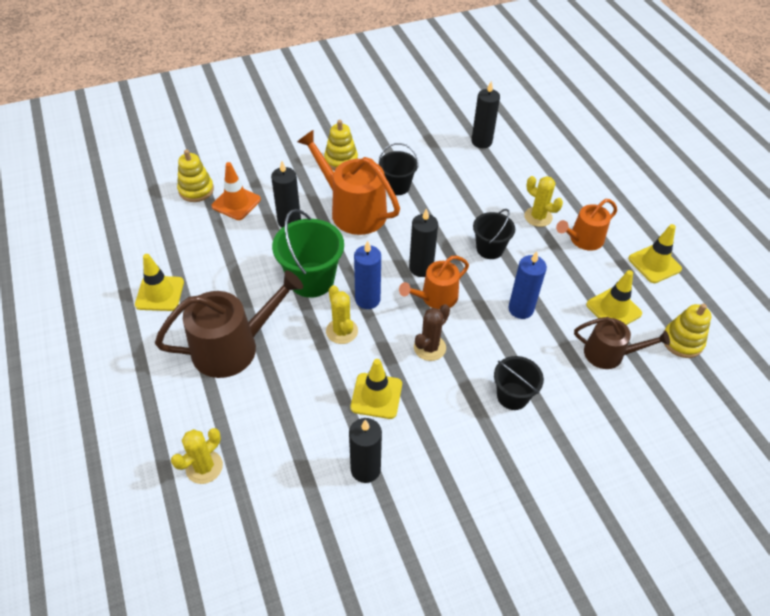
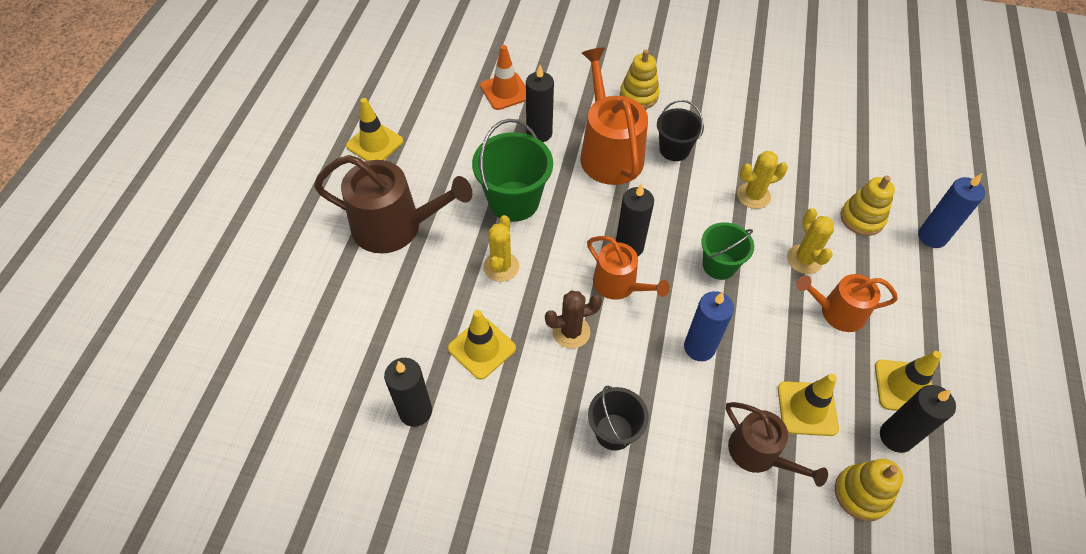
camera: 35 degrees right, 5 degrees up
yellow cactus [171,428,223,484] -> yellow cactus moved to [737,151,788,209]
yellow stacking toy [177,150,214,202] -> yellow stacking toy moved to [840,176,895,236]
blue candle [354,241,381,309] -> blue candle moved to [918,173,985,248]
orange watering can [399,256,469,310] -> orange watering can turned 135 degrees counterclockwise [587,236,670,300]
black candle [472,81,500,148] -> black candle moved to [880,385,956,453]
black bucket [473,209,515,259] -> green bucket [701,222,754,280]

